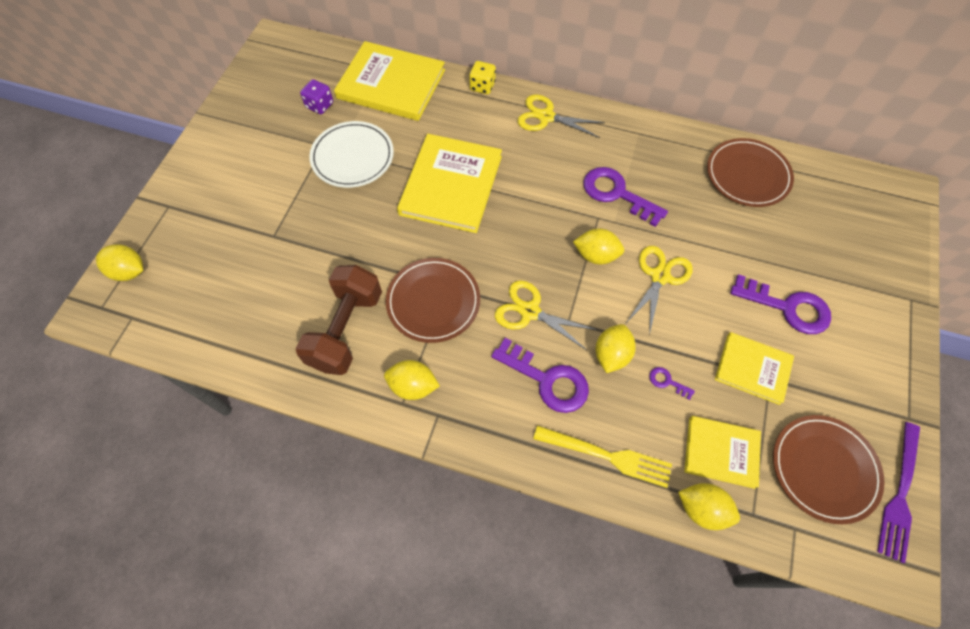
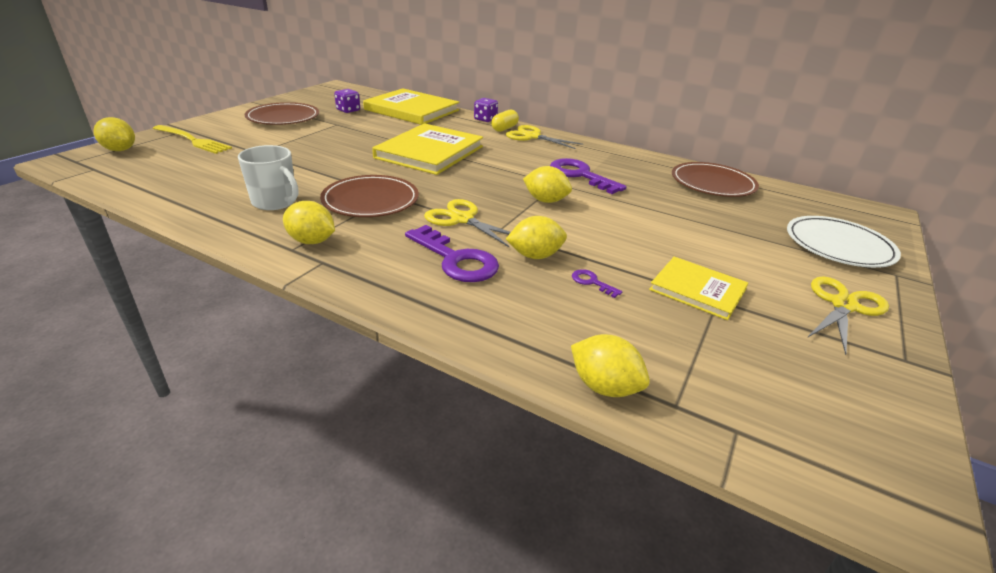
camera: 10 degrees right, 30 degrees down
brown dumbbell [296,265,382,375] -> white mug [238,145,298,210]
white plate [309,121,394,188] -> white plate moved to [787,216,901,268]
yellow dice [469,61,496,94] -> purple dice [474,98,498,122]
yellow fork [533,425,672,488] -> yellow fork moved to [153,125,232,154]
yellow lemon [596,324,636,373] -> yellow lemon turned 45 degrees clockwise [506,216,567,259]
yellow scissors [626,246,693,335] -> yellow scissors moved to [807,277,889,355]
yellow book [684,416,761,489] -> none
purple key [730,274,831,334] -> none
brown plate [773,415,885,524] -> brown plate moved to [245,102,319,125]
purple fork [877,422,920,563] -> none
none -> yellow capsule [491,110,519,132]

